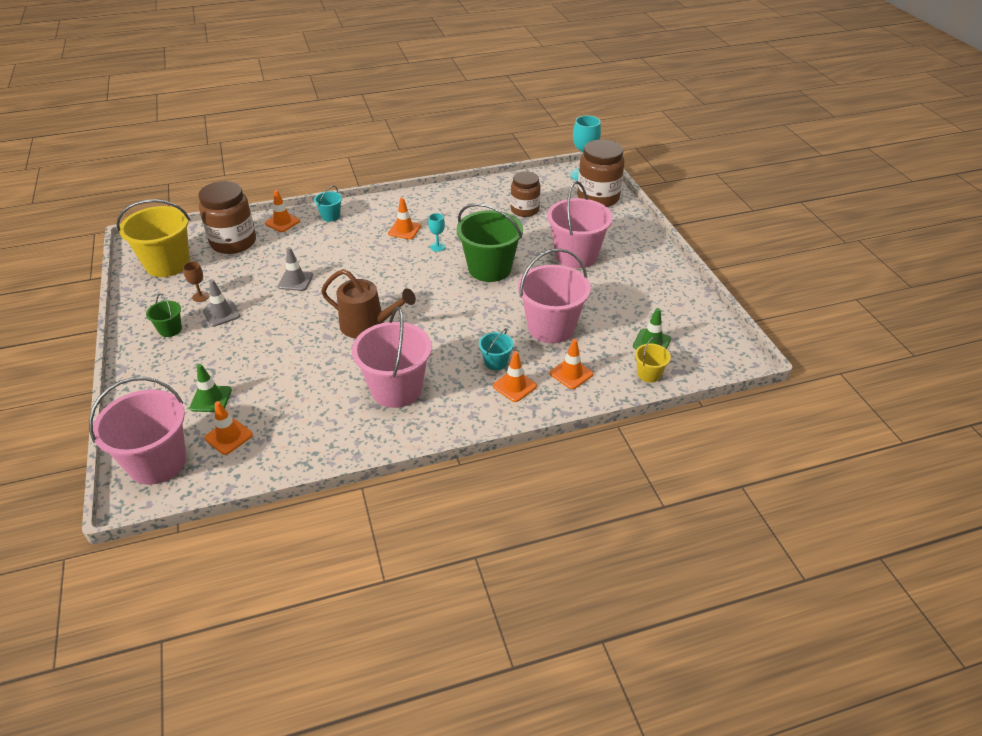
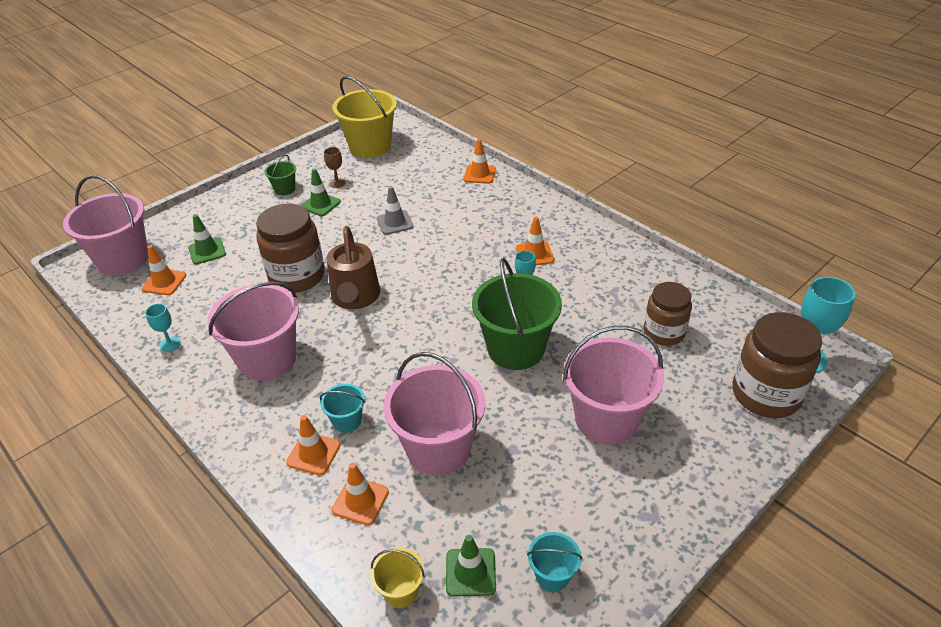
camera: 65 degrees right, 0 degrees up
brown jar [198,181,256,254] -> brown jar moved to [256,204,325,293]
grey traffic cone [203,280,240,327] -> green traffic cone [301,168,341,216]
turquoise bucket [314,186,342,222] -> turquoise bucket moved to [527,532,582,592]
none -> turquoise goblet [145,304,181,352]

